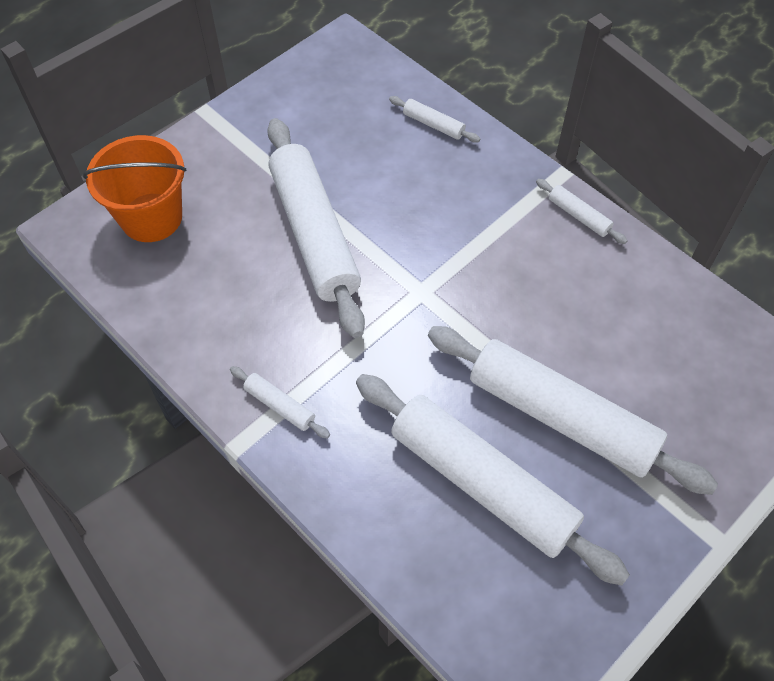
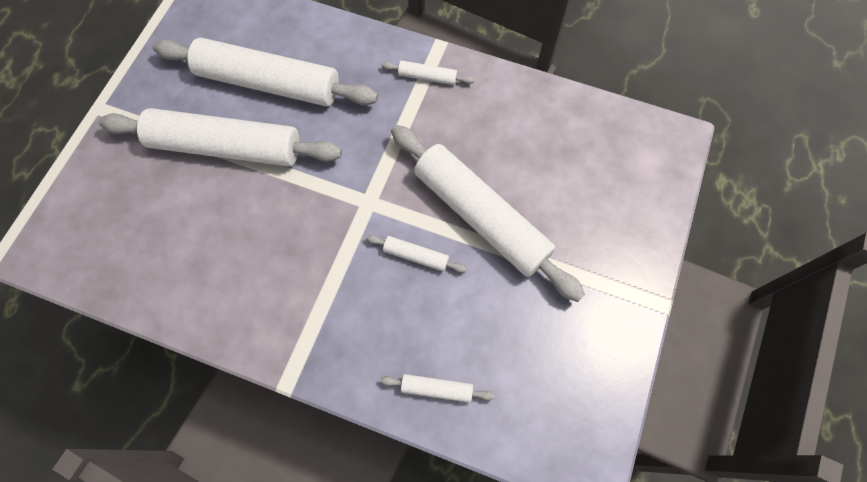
camera: 155 degrees right, 10 degrees up
orange bucket [82,135,186,242] -> none
white rolling pin [536,179,627,244] -> white rolling pin moved to [366,235,467,273]

